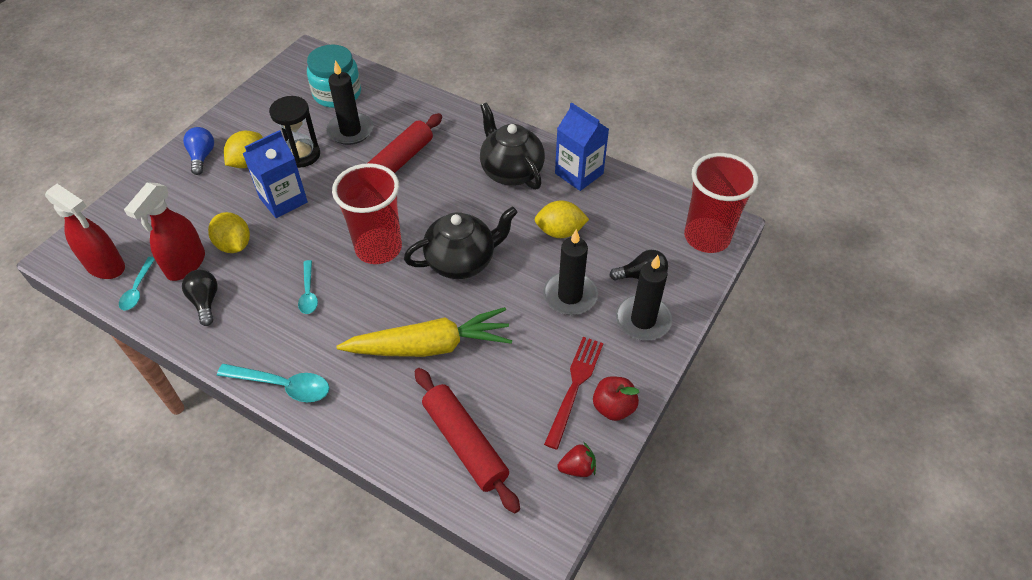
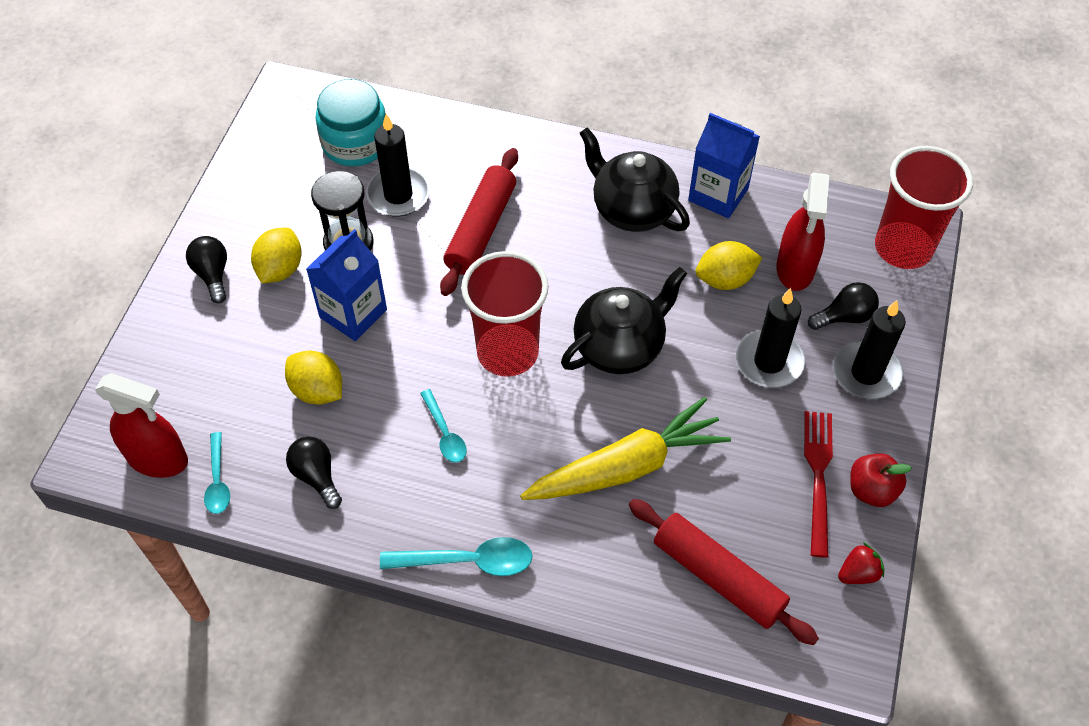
camera: 15 degrees left, 5 degrees up
red spray bottle [124,182,205,281] -> red spray bottle moved to [776,173,829,291]
blue light bulb [183,127,214,175] -> black light bulb [186,236,227,303]

